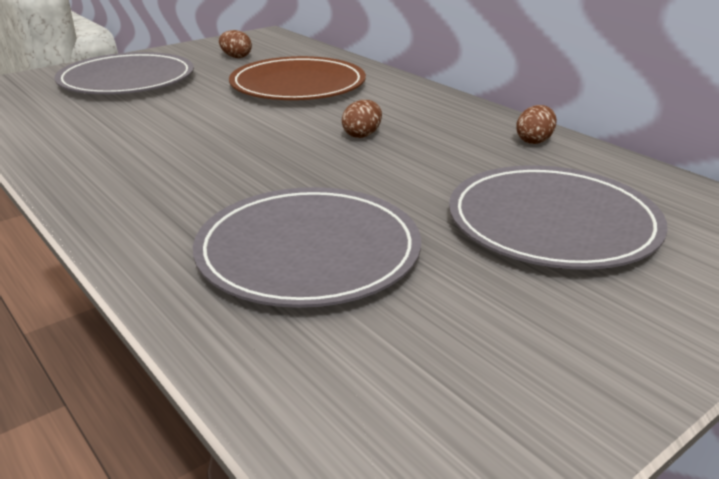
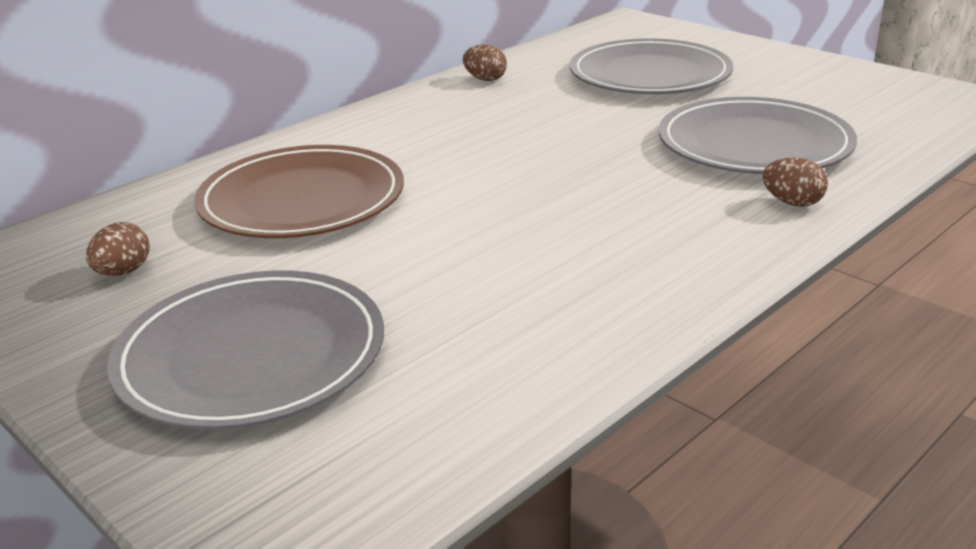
camera: 95 degrees left, 0 degrees up
brown egg [342,100,382,138] -> brown egg moved to [763,157,828,207]

